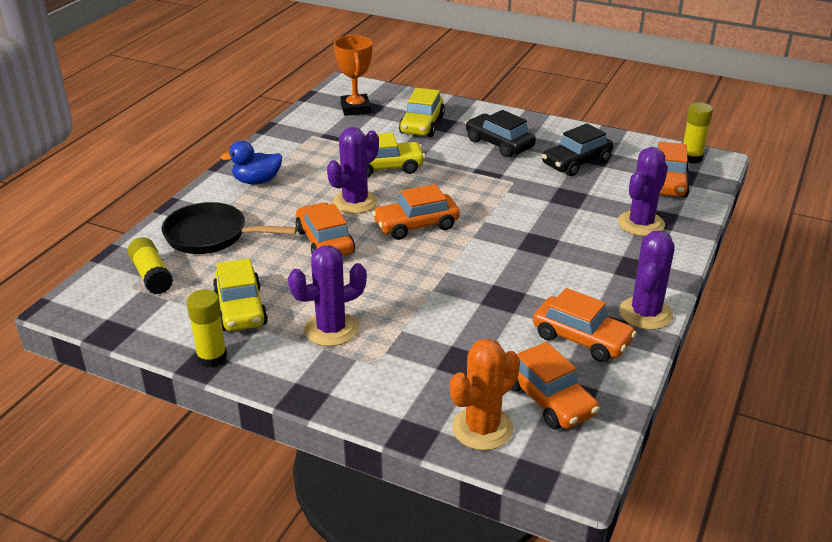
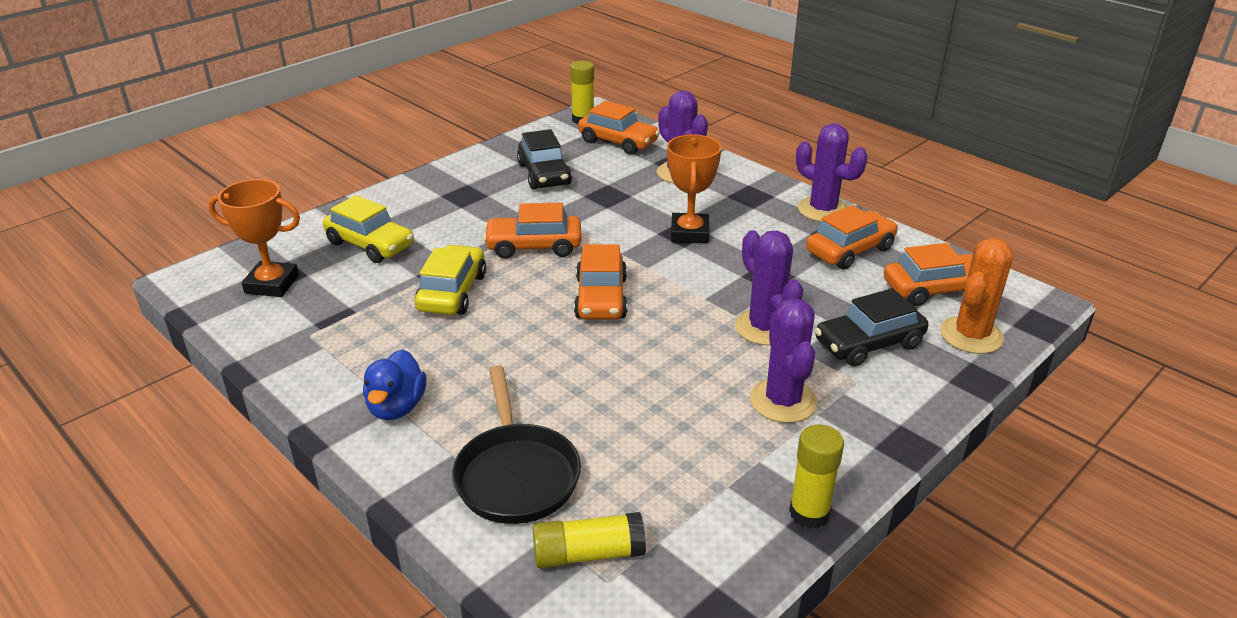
camera: 70 degrees left, 0 degrees up
black pan [162,202,298,254] -> black pan turned 45 degrees counterclockwise [452,365,581,524]
yellow car [213,258,268,331] -> none
orange car [295,203,355,256] -> orange car moved to [483,203,582,259]
purple cactus [327,127,379,214] -> purple cactus moved to [735,230,803,346]
orange cactus [450,338,520,450] -> orange cactus turned 60 degrees clockwise [940,238,1012,354]
black car [466,110,536,158] -> black car moved to [815,288,928,367]
none -> orange trophy [667,134,722,244]

